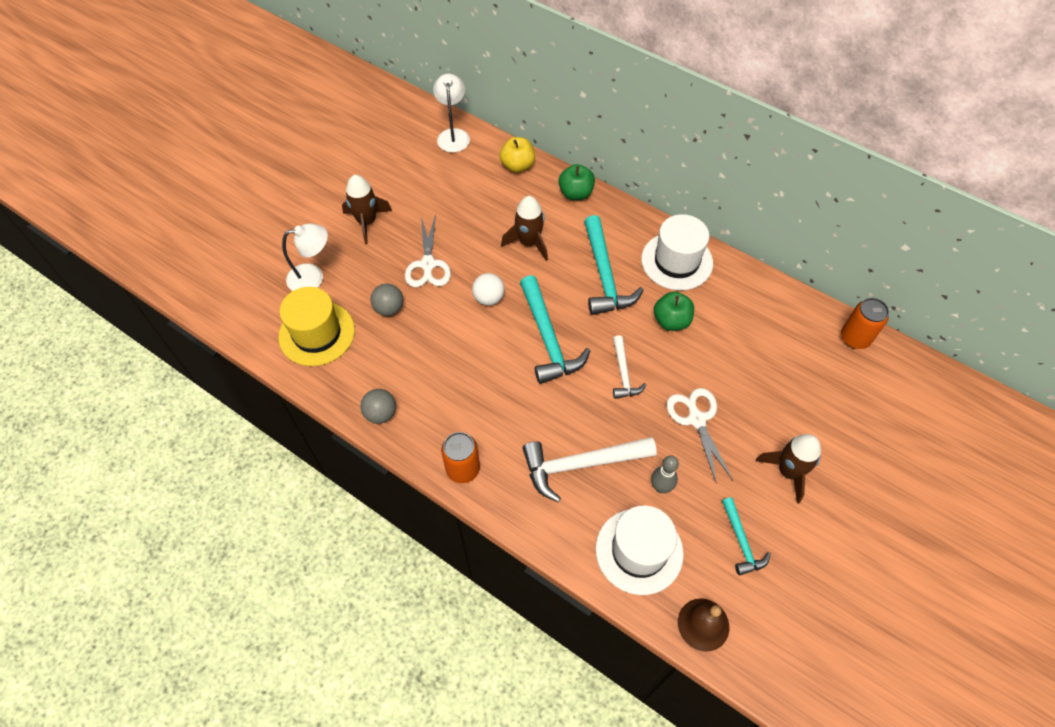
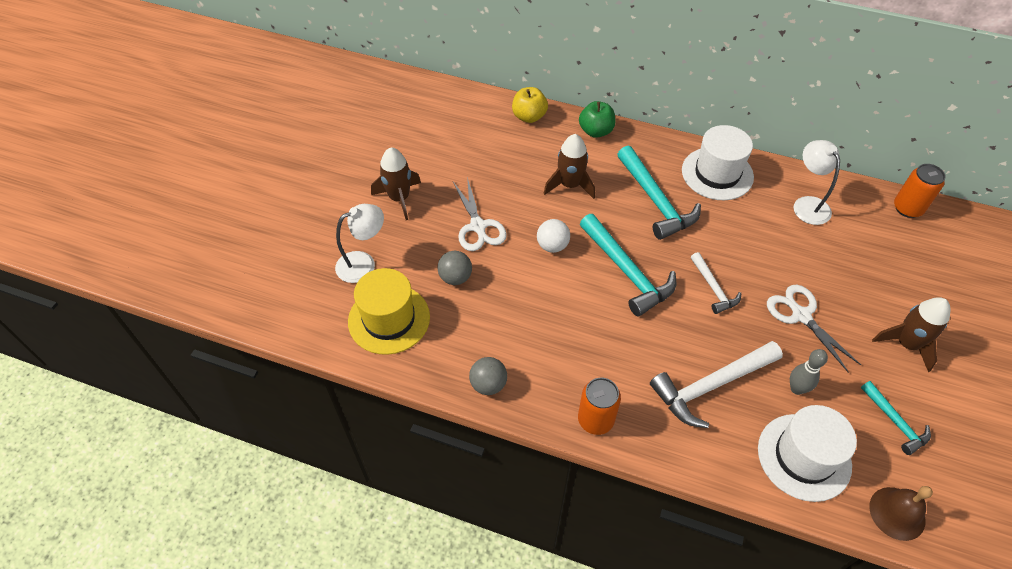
camera: 15 degrees left, 5 degrees down
white lamp [433,74,470,153] -> white lamp moved to [794,140,840,225]
green apple [654,292,694,331] -> none

